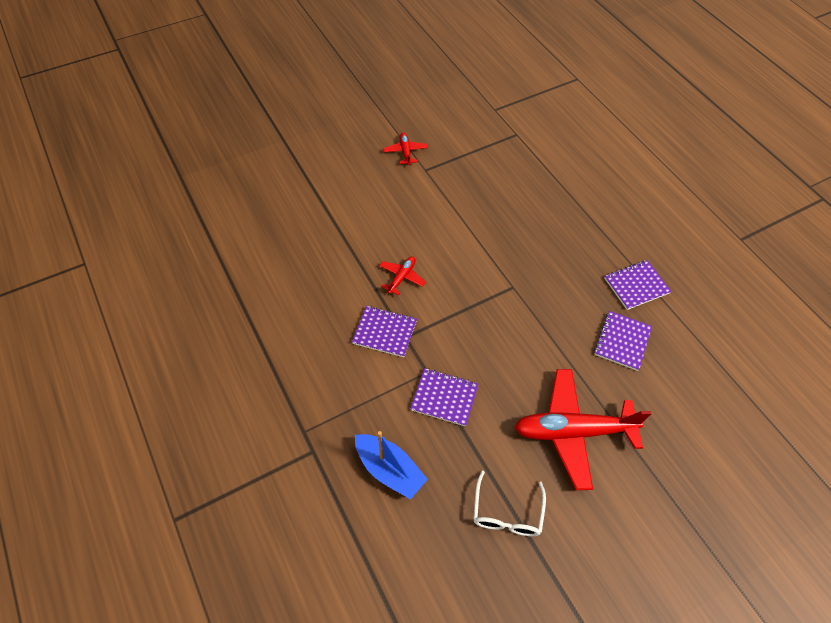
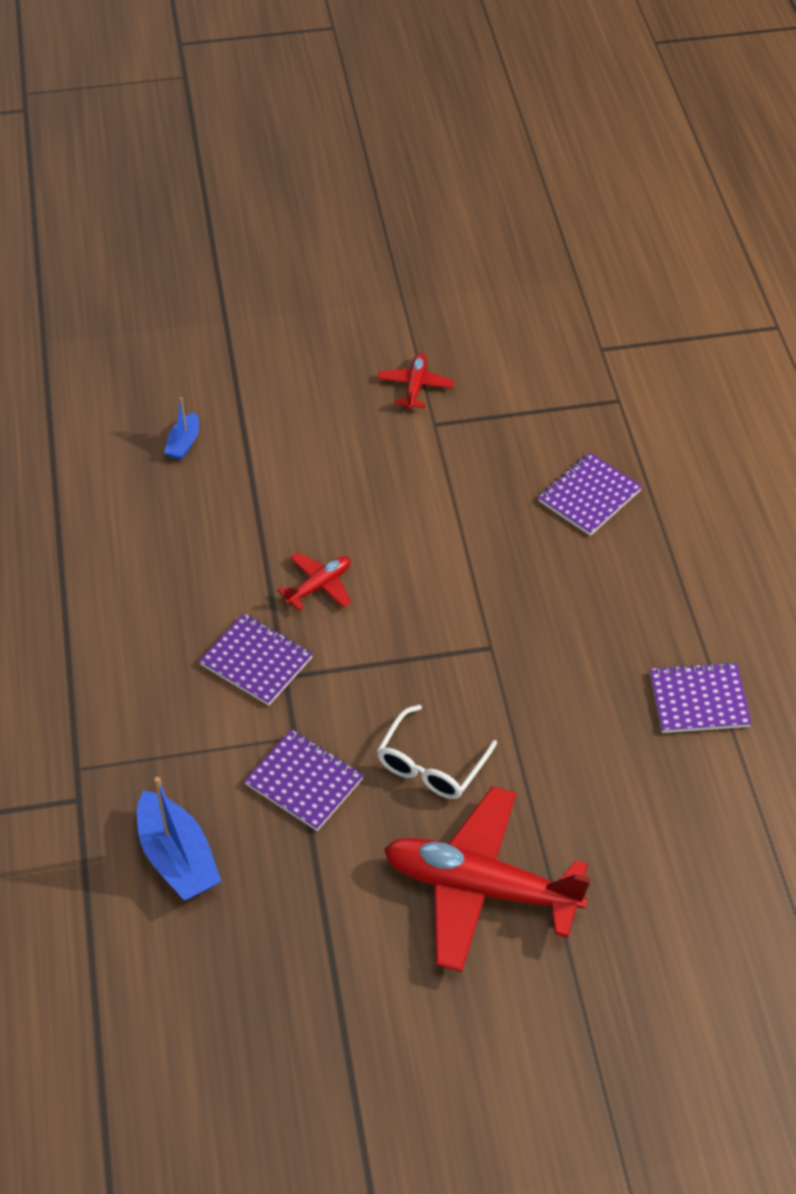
camera: 20 degrees right, 5 degrees down
white glasses [473,470,546,536] -> white glasses moved to [377,705,497,799]
purple notebook [594,311,652,371] -> purple notebook moved to [538,452,642,536]
none -> blue boat [164,397,199,460]

